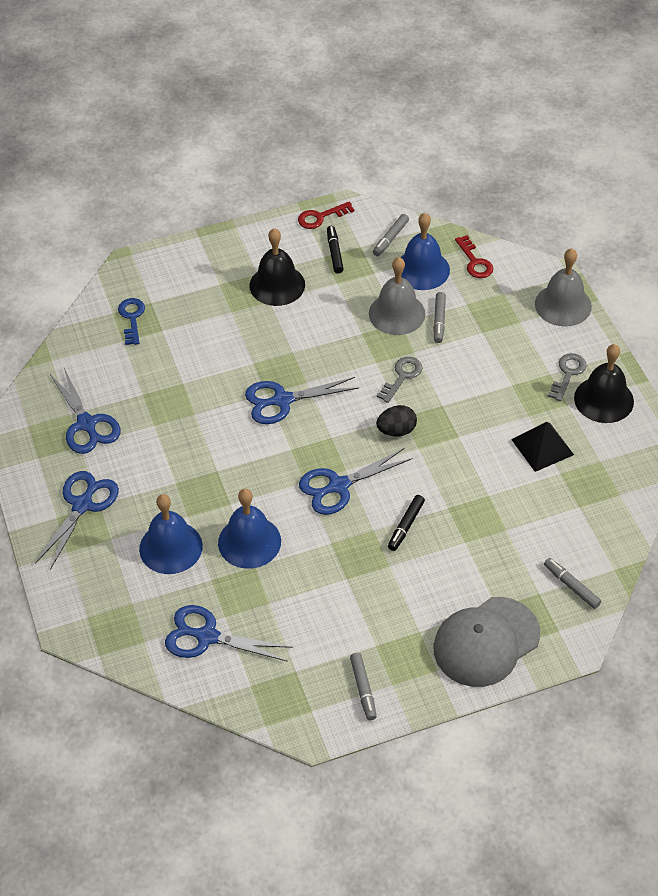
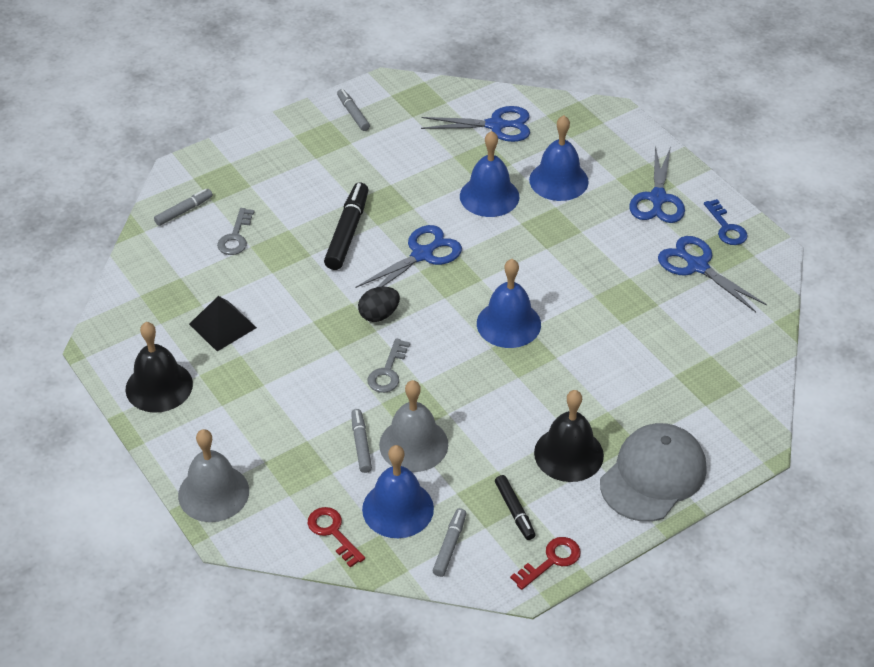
camera: 165 degrees right, 5 degrees down
blue key [118,298,145,345] -> blue key moved to [704,199,748,245]
blue scissors [245,377,359,424] -> blue bell [477,259,541,348]
black marker [388,495,425,551] -> black marker [324,183,368,270], size x1.71
grey cap [433,597,540,687] -> grey cap moved to [600,423,707,522]
grey marker [544,558,601,609] -> grey marker turned 75 degrees counterclockwise [154,189,213,226]
grey key [548,353,586,401] -> grey key moved to [217,208,254,255]

